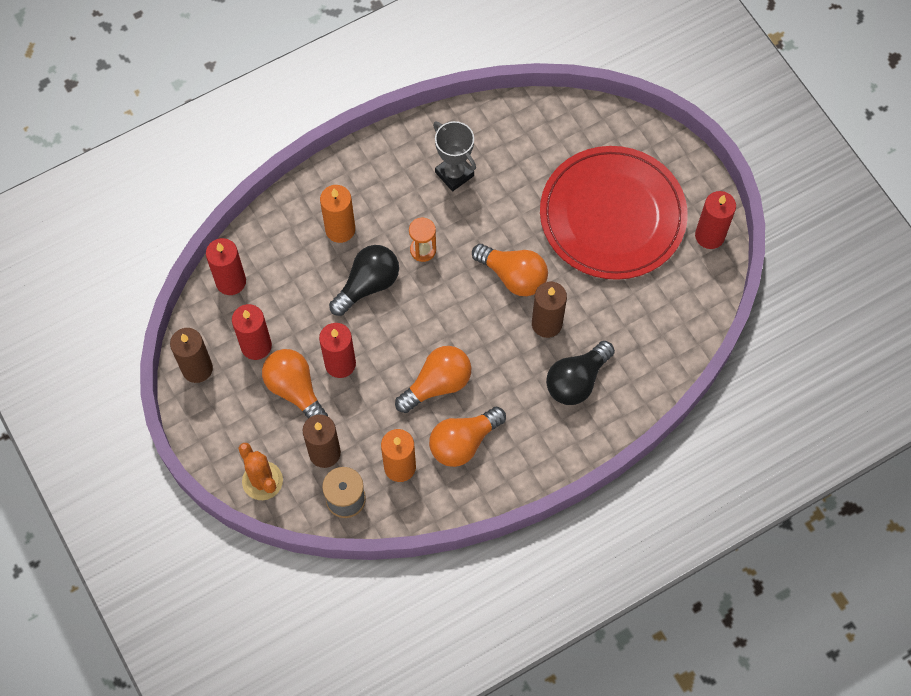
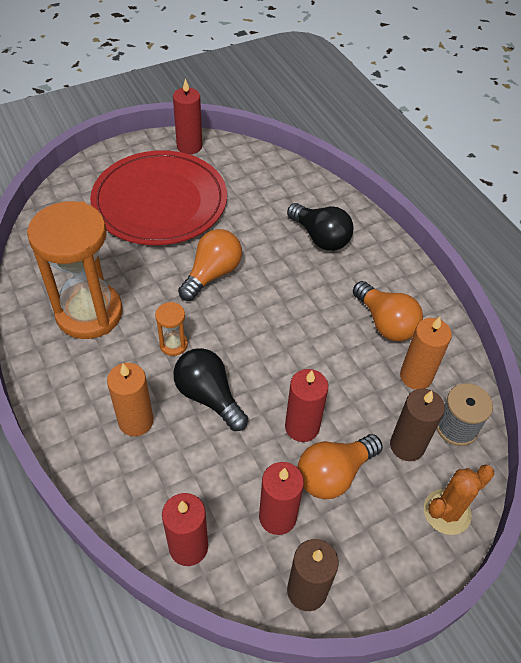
camera: 90 degrees left, 15 degrees down
orange light bulb [395,346,471,413] -> none
grey trophy [433,121,476,191] -> orange hourglass [27,201,123,339]
brown candle [532,282,567,338] -> none

